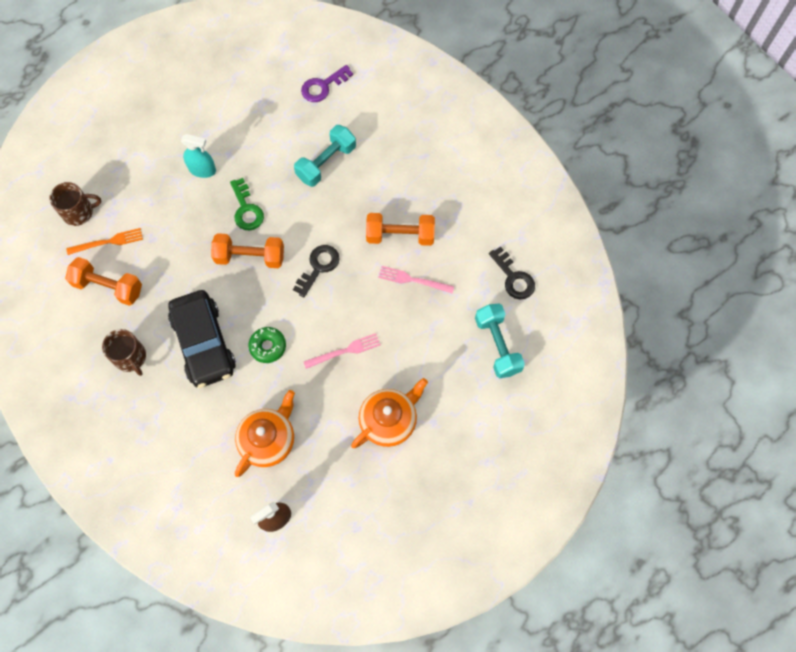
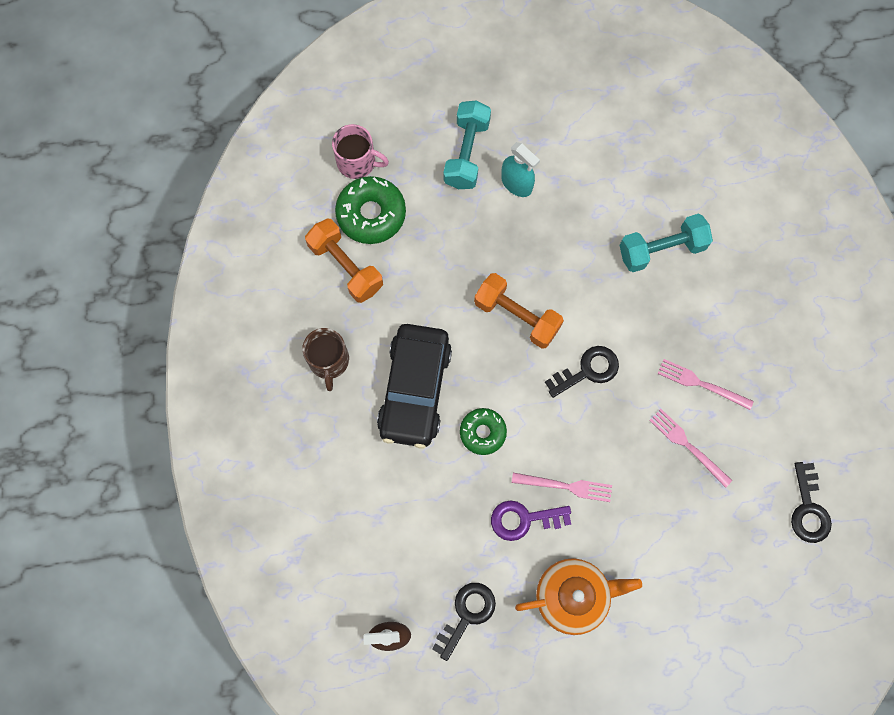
camera: 30 degrees right, 5 degrees up
brown mug [49,182,101,226] -> pink mug [332,124,389,179]
orange fork [66,228,143,255] -> green donut [335,176,406,244]
green key [230,178,264,230] -> none
orange teapot [235,390,295,477] -> none
purple key [301,65,353,102] -> purple key moved to [491,500,571,541]
orange dumbbell [366,213,435,246] -> pink fork [657,359,754,410]
turquoise dumbbell [475,304,525,378] -> turquoise dumbbell moved to [443,101,491,189]
none -> black key [432,583,496,661]

